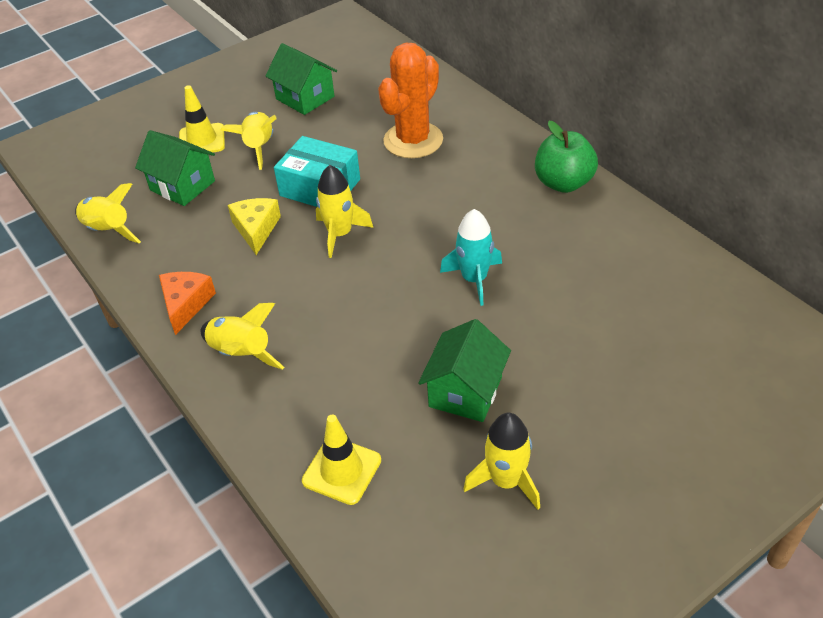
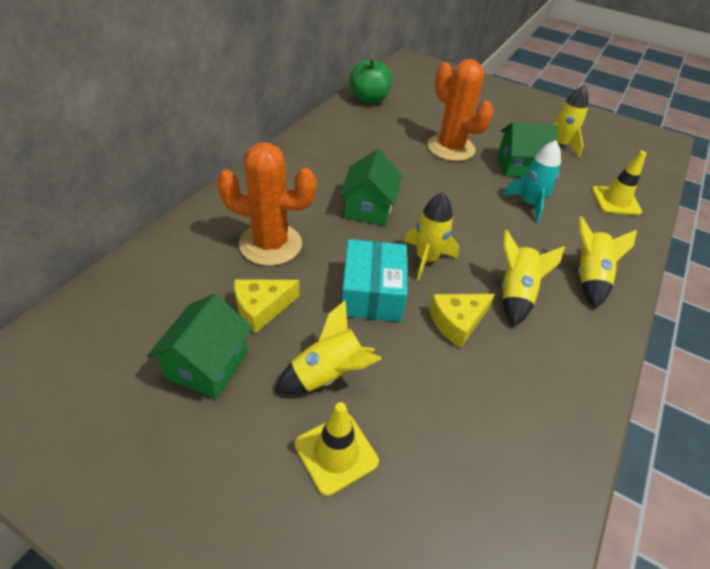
camera: 120 degrees left, 0 degrees up
yellow rocket [75,183,141,243] -> yellow rocket moved to [501,230,565,327]
green house [135,130,215,206] -> green house moved to [340,149,402,226]
orange cheese [159,272,216,335] -> none
turquoise rocket [440,209,502,306] -> turquoise rocket moved to [503,140,561,223]
green apple [535,121,598,193] -> green apple moved to [349,58,392,104]
none -> yellow cheese [234,279,300,334]
none -> orange cactus [427,59,493,161]

